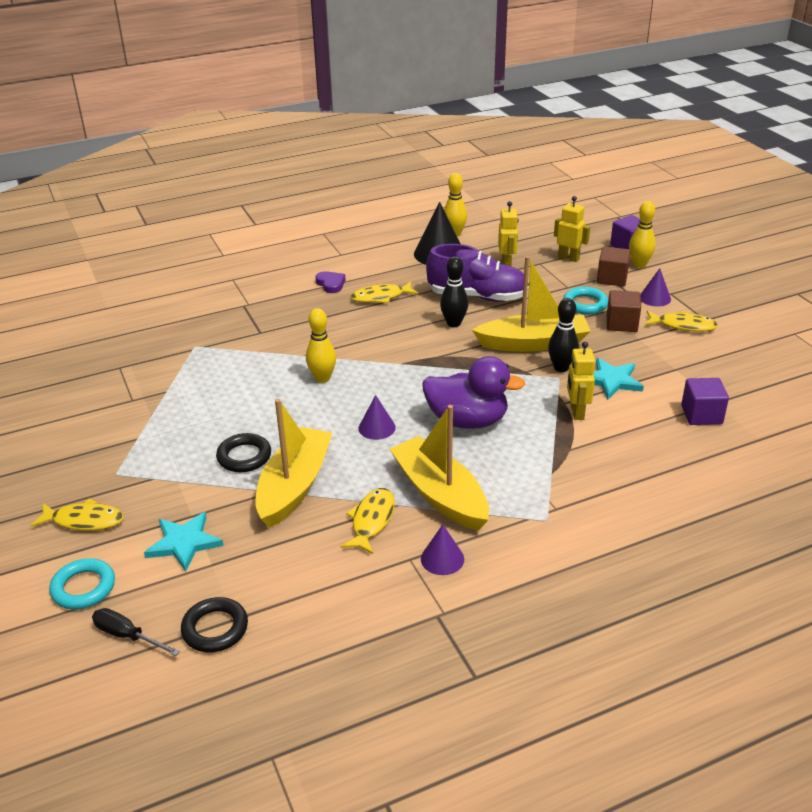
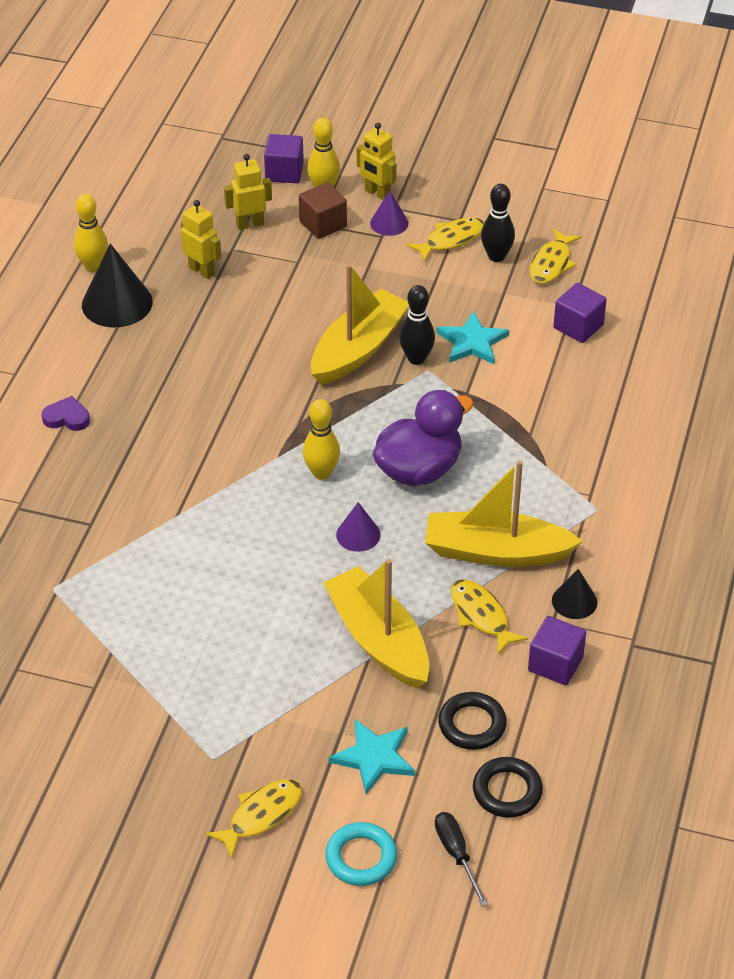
camera: 50 degrees left, 10 degrees up
black screwdriver [92,608,180,656] -> black screwdriver turned 90 degrees clockwise [435,812,488,907]
black ring [216,433,271,472] -> black ring moved to [438,692,507,750]
yellow bowling pin [306,308,336,383] -> yellow bowling pin moved to [303,399,340,480]
yellow fish [351,281,418,303] -> yellow fish moved to [530,228,581,284]
purple cone [421,524,464,575] -> black cone [552,569,597,619]
purple shoe [426,244,529,302] -> none
black bowling pin [440,256,468,327] -> black bowling pin moved to [481,184,515,262]
turquoise ring [563,287,608,315] -> none
yellow robot [567,342,595,420] -> yellow robot moved to [357,123,397,200]
brown cube [607,290,641,332] -> none
none -> purple cube [528,616,586,685]

